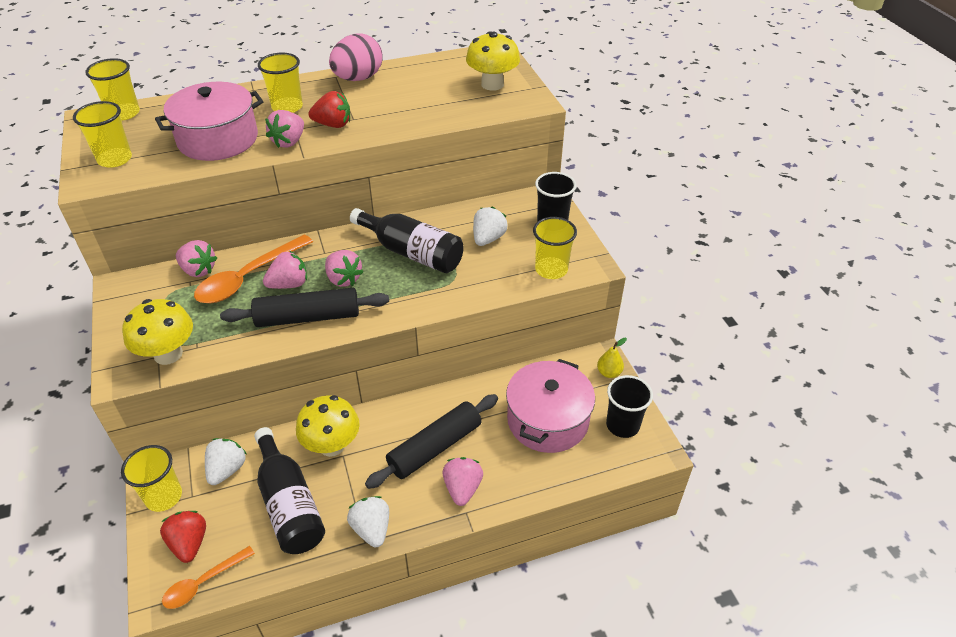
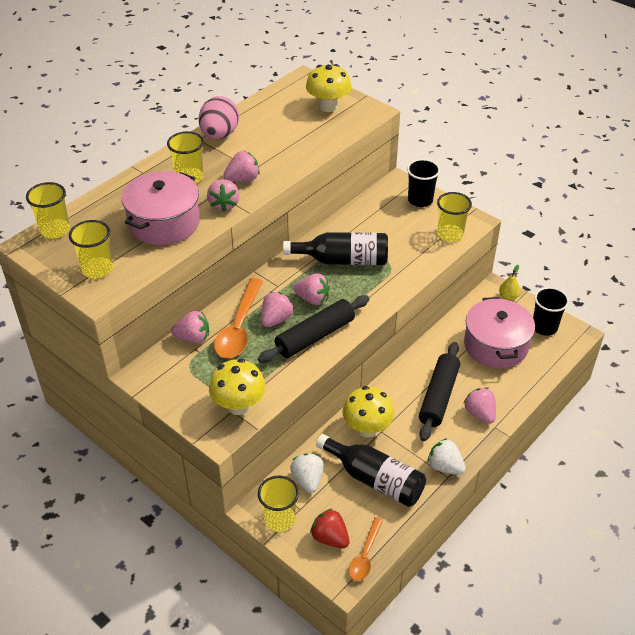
camera: 30 degrees left, 0 degrees up
red strawberry [308,91,350,128] -> pink strawberry [223,151,260,182]
white strawberry [473,207,508,246] -> none

